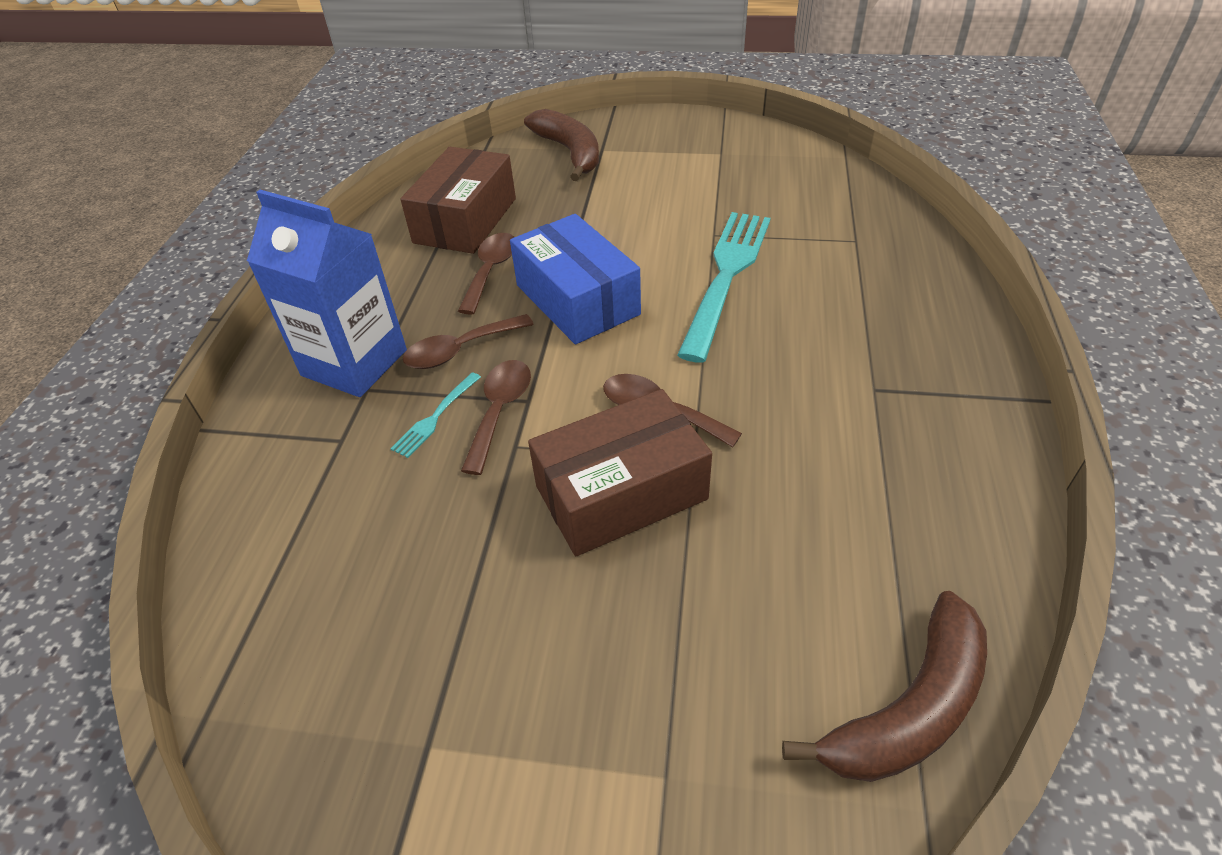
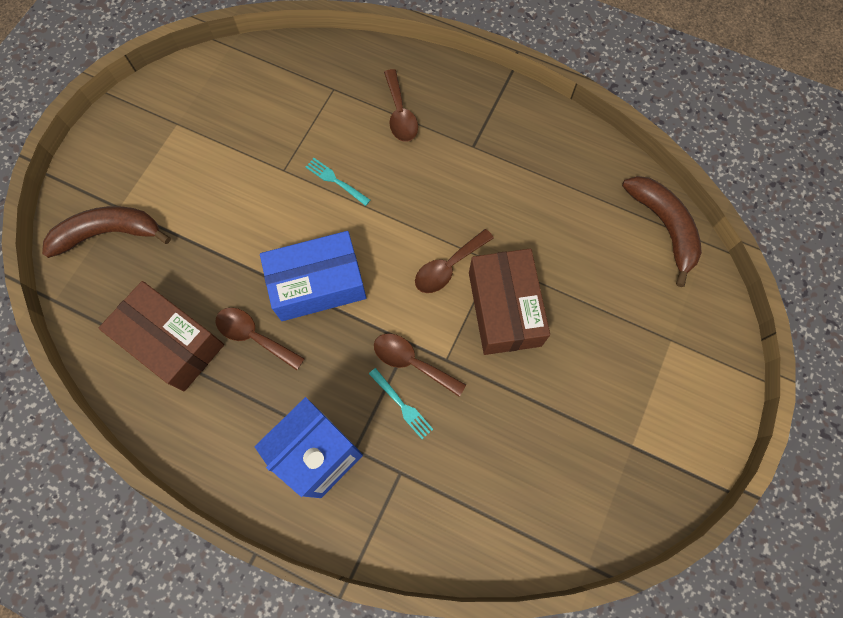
camera: 75 degrees left, 25 degrees up
brown spoon [403,314,534,369] -> brown spoon moved to [384,69,418,142]
turquoise fork [677,212,771,363] -> turquoise fork [305,158,370,206], size x0.43

